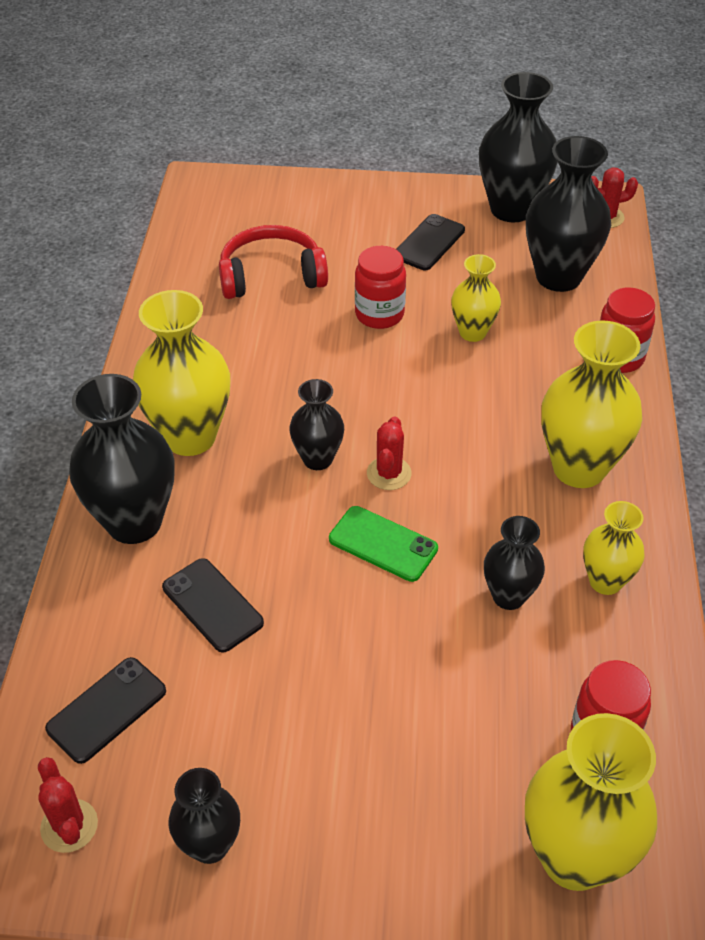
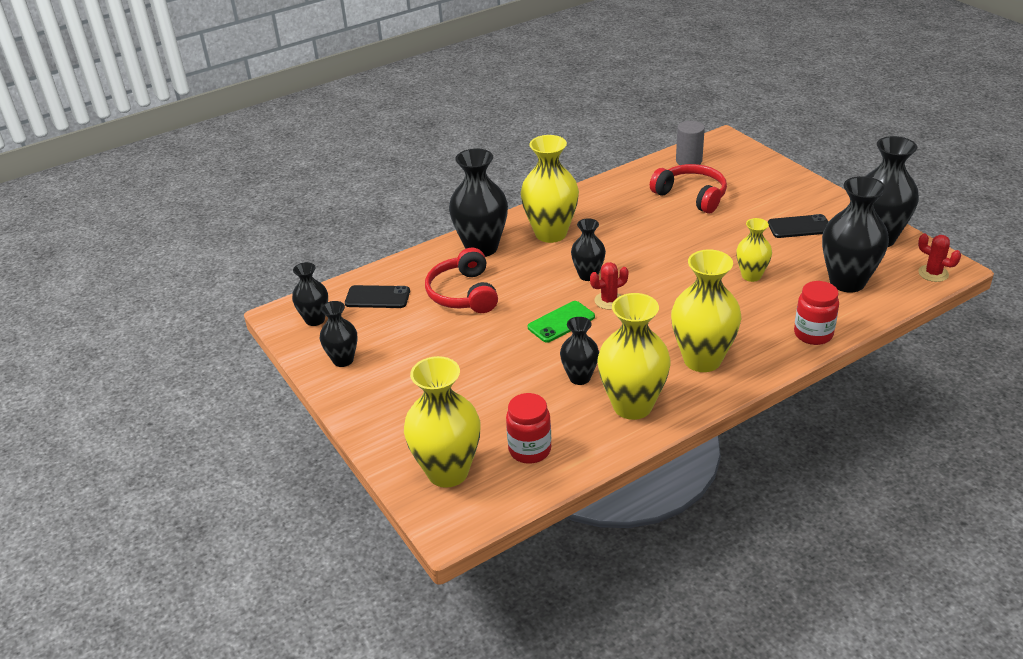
camera: 55 degrees right, 10 degrees down
red cactus [38,757,98,853] -> black vase [292,262,328,326]
black phone [162,558,264,653] -> red headphones [425,248,498,313]
green phone [329,506,438,582] -> green phone turned 60 degrees clockwise [528,301,595,343]
red jar [355,246,406,329] -> none
yellow vase [583,501,645,595] -> yellow vase [597,293,670,420], size x1.76
none -> grey cylinder [676,121,705,165]

